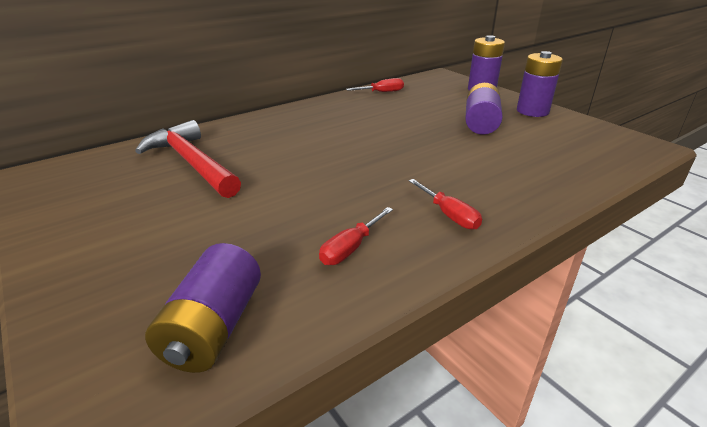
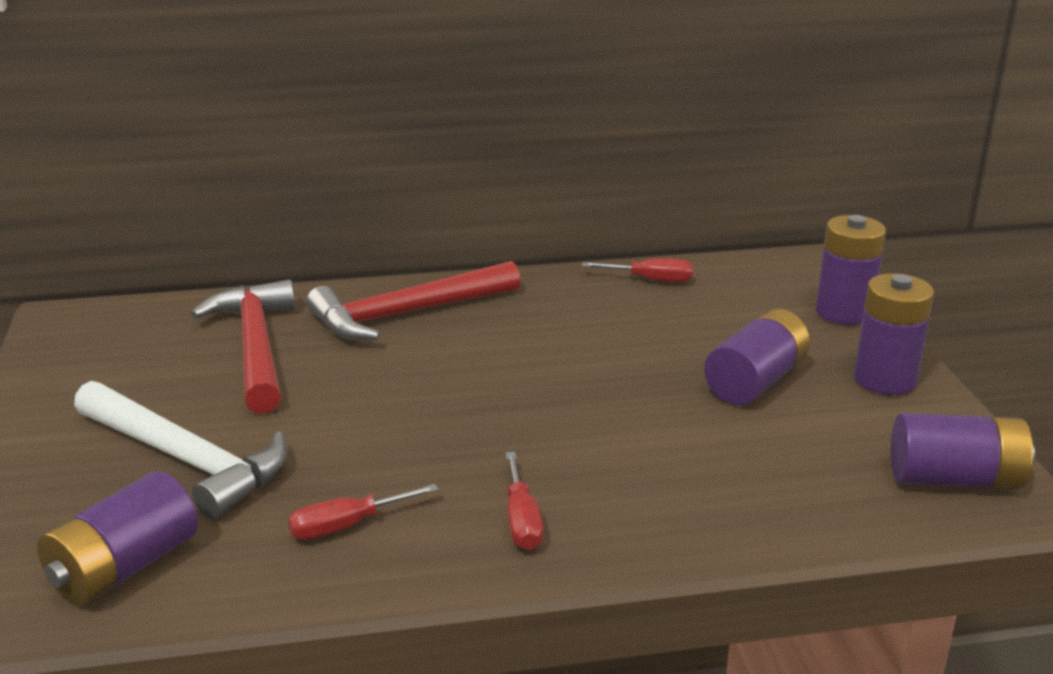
camera: 25 degrees right, 5 degrees down
none -> white hammer [74,381,288,519]
none -> red hammer [306,261,520,340]
none -> purple battery [891,413,1035,489]

